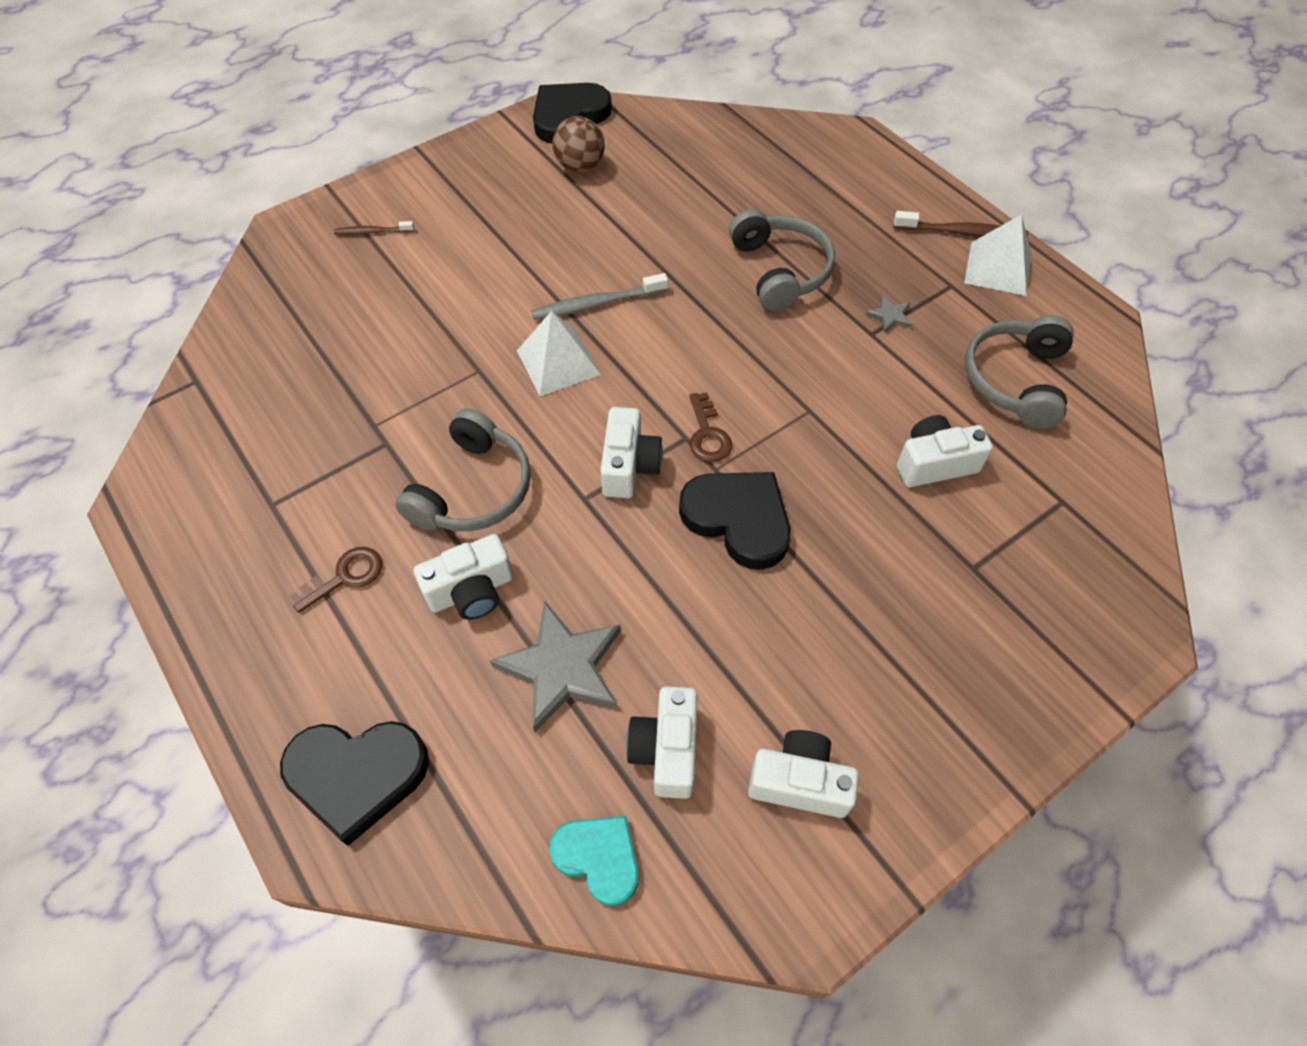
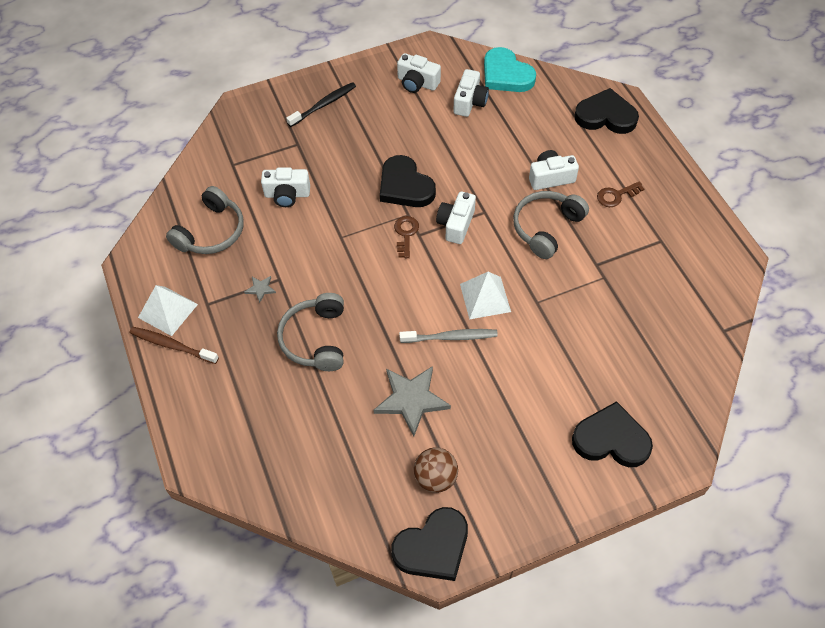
camera: 165 degrees left, 0 degrees up
brown toothbrush [334,221,414,235] -> black heart [572,401,653,467]
grey star [490,601,621,732] -> grey star moved to [374,366,451,436]
turquoise heart [549,816,639,906] -> turquoise heart [484,47,536,92], size x1.52
none -> black toothbrush [286,82,356,127]

